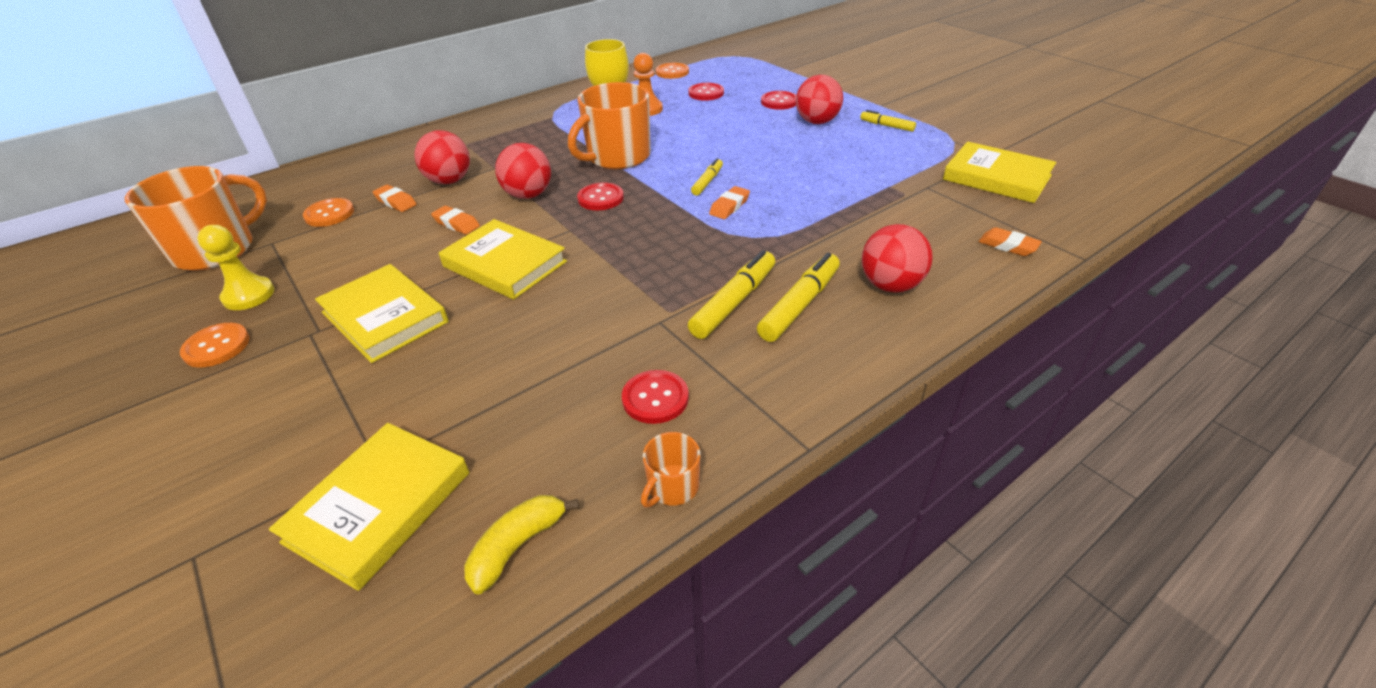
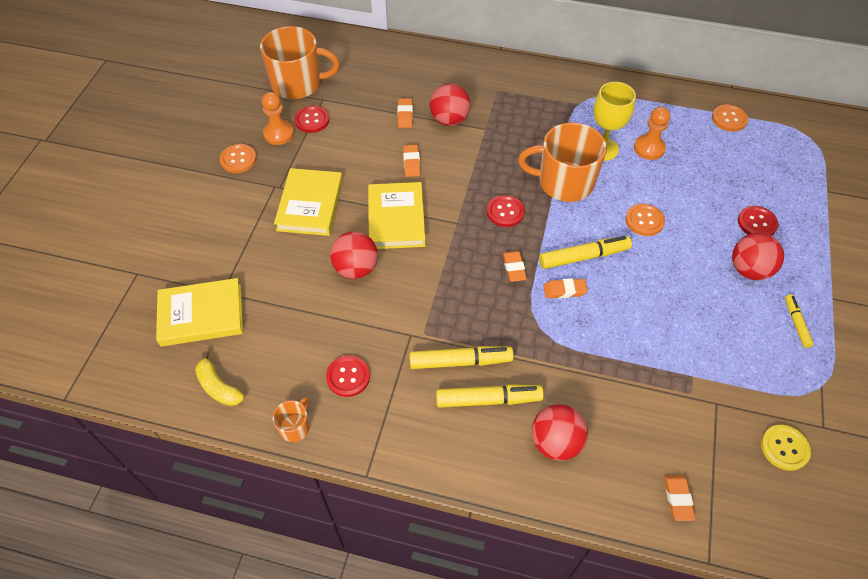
camera: 50 degrees right, 15 degrees up
yellow pawn [197,225,274,310] -> orange pawn [262,92,294,145]
orange button [303,198,354,227] -> orange button moved to [625,203,665,236]
yellow banana [464,495,579,595] -> yellow banana turned 135 degrees counterclockwise [195,351,244,406]
red ball [495,143,551,199] -> red ball moved to [330,231,378,279]
orange mug [641,432,701,507] -> orange mug turned 120 degrees clockwise [273,397,310,442]
red button [688,83,724,101] -> red button moved to [294,106,329,133]
yellow marker [691,158,723,195] -> yellow marker [539,236,632,269], size x1.71
yellow book [943,142,1056,203] -> yellow button [761,425,811,471]
none -> orange eraser [503,251,527,282]

